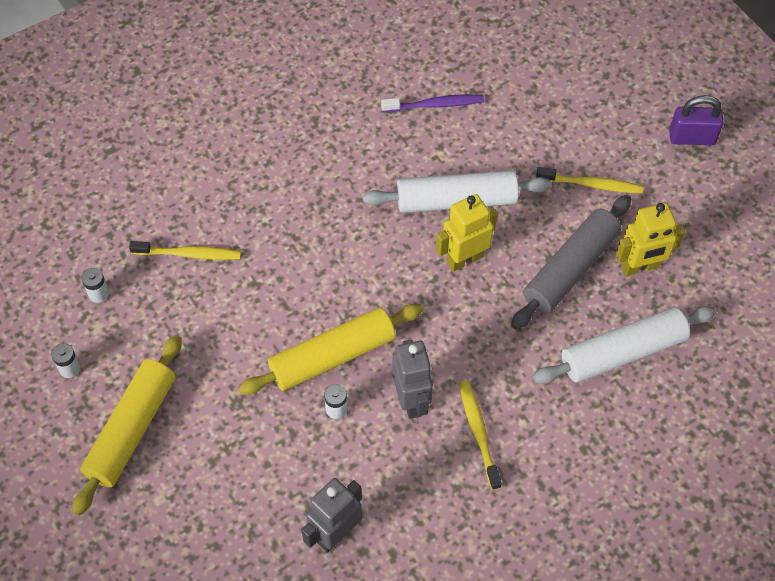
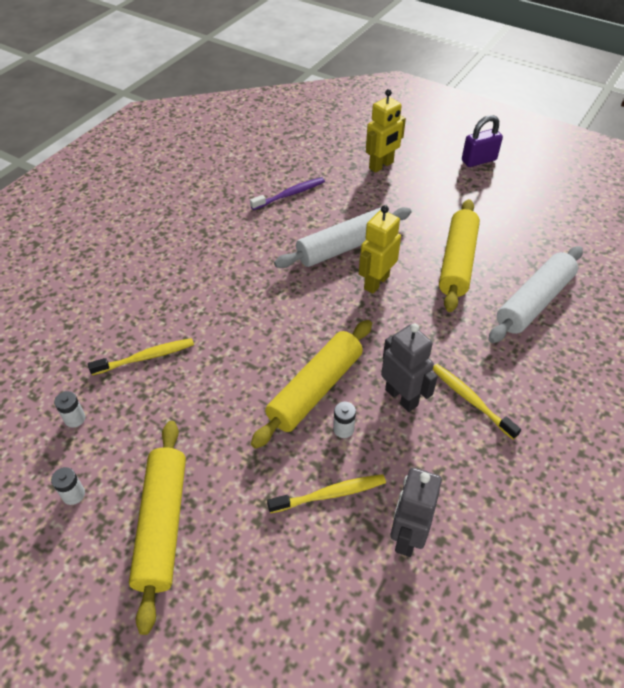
camera: 25 degrees left, 10 degrees down
grey rolling pin [511,195,631,330] -> yellow rolling pin [439,199,480,312]
yellow toothbrush [536,167,643,194] -> yellow toothbrush moved to [267,474,386,513]
yellow robot [616,203,685,276] -> yellow robot moved to [366,89,406,173]

